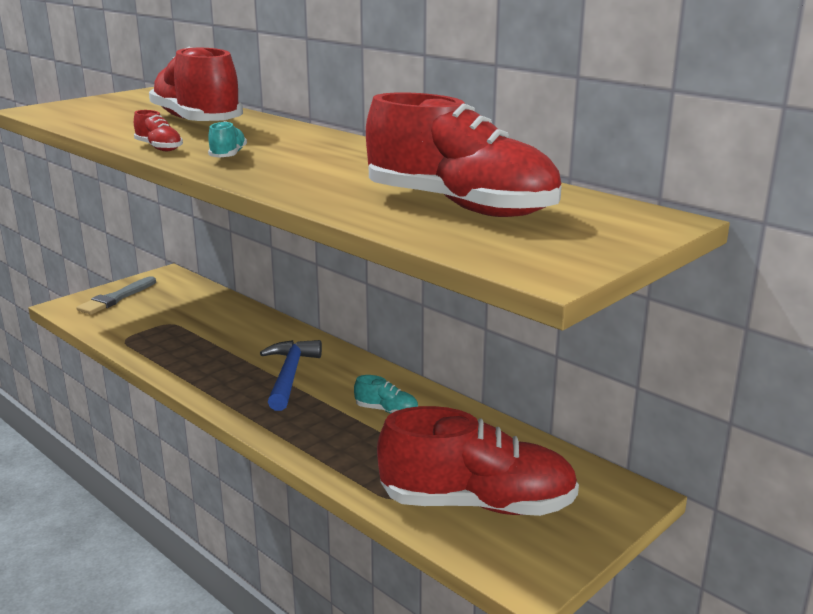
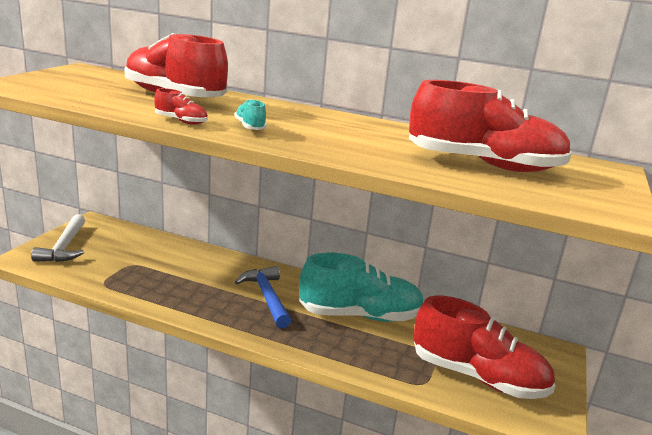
camera: 25 degrees left, 0 degrees up
grey brush [76,276,156,315] -> white hammer [31,214,85,262]
turquoise shoe [354,375,418,414] -> turquoise shoe [299,253,424,322], size x2.45
red shoe [377,406,579,516] -> red shoe turned 45 degrees clockwise [413,295,556,399]

